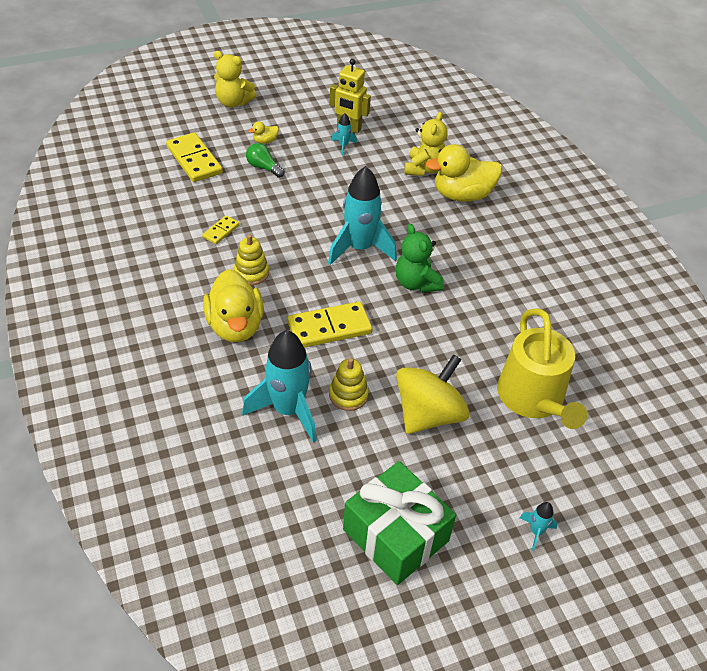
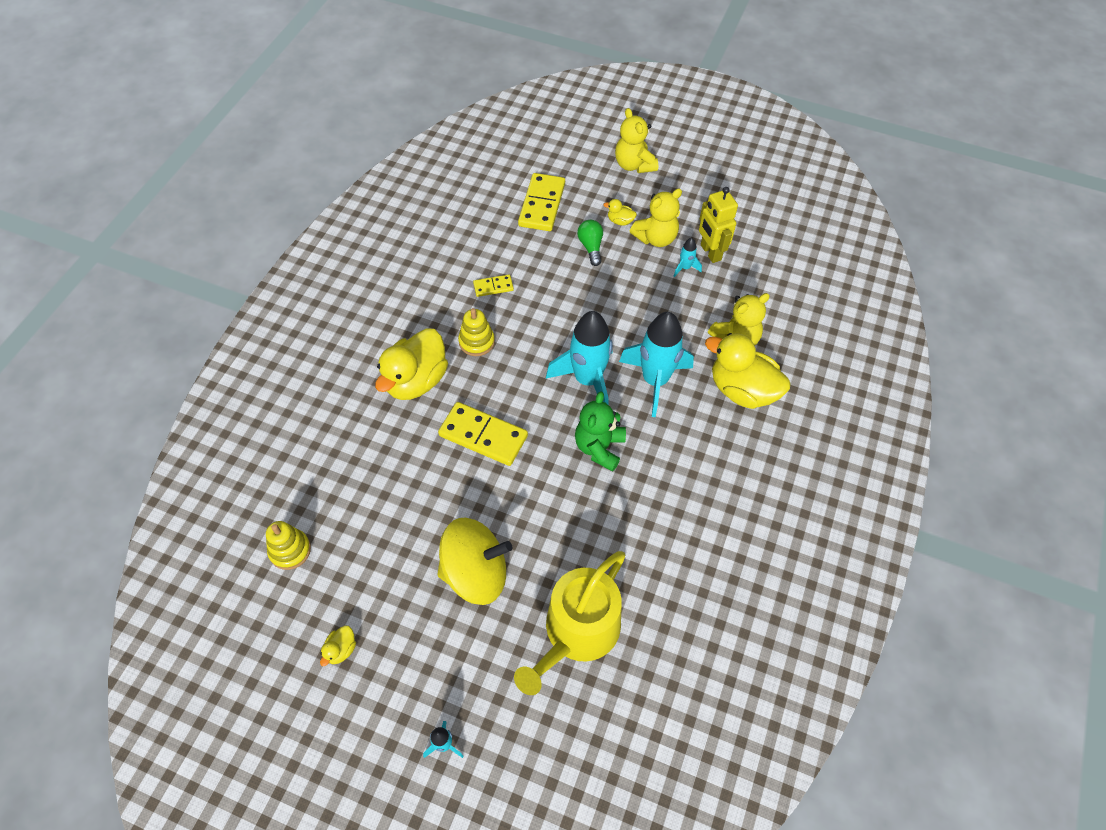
camera: 45 degrees right, 10 degrees up
turquoise rocket [242,330,317,443] -> turquoise rocket moved to [619,312,694,417]
yellow stacking toy [329,358,369,411] -> yellow stacking toy moved to [266,521,311,570]
green gift [343,461,456,585] -> yellow duck [320,625,356,666]
none -> yellow teddy bear [630,188,682,247]

